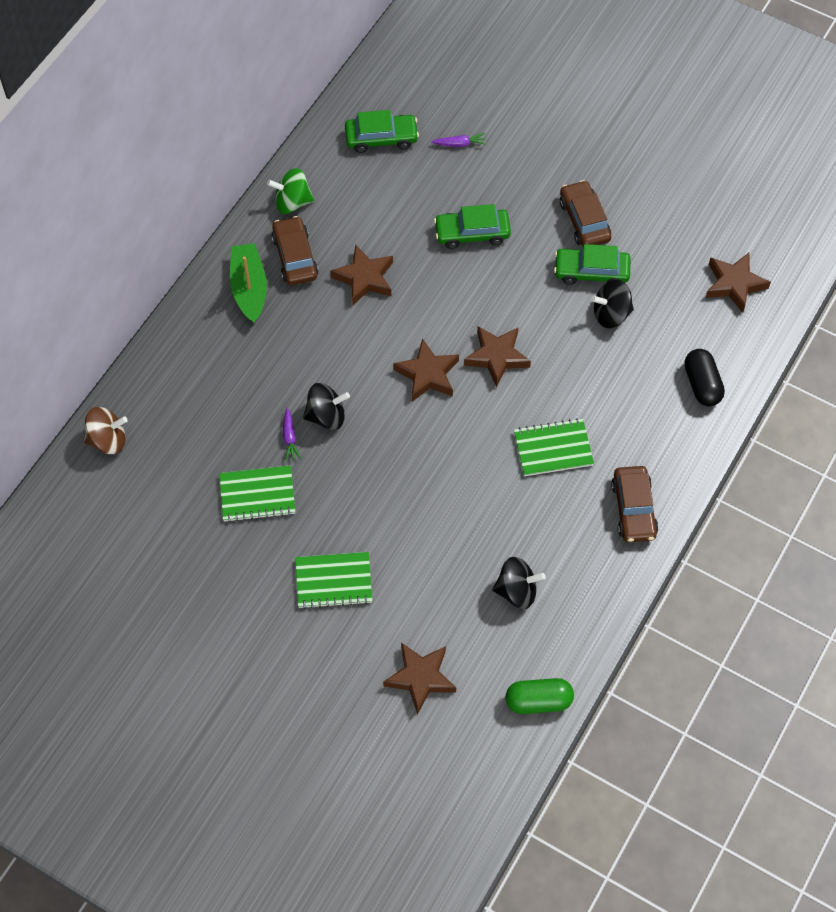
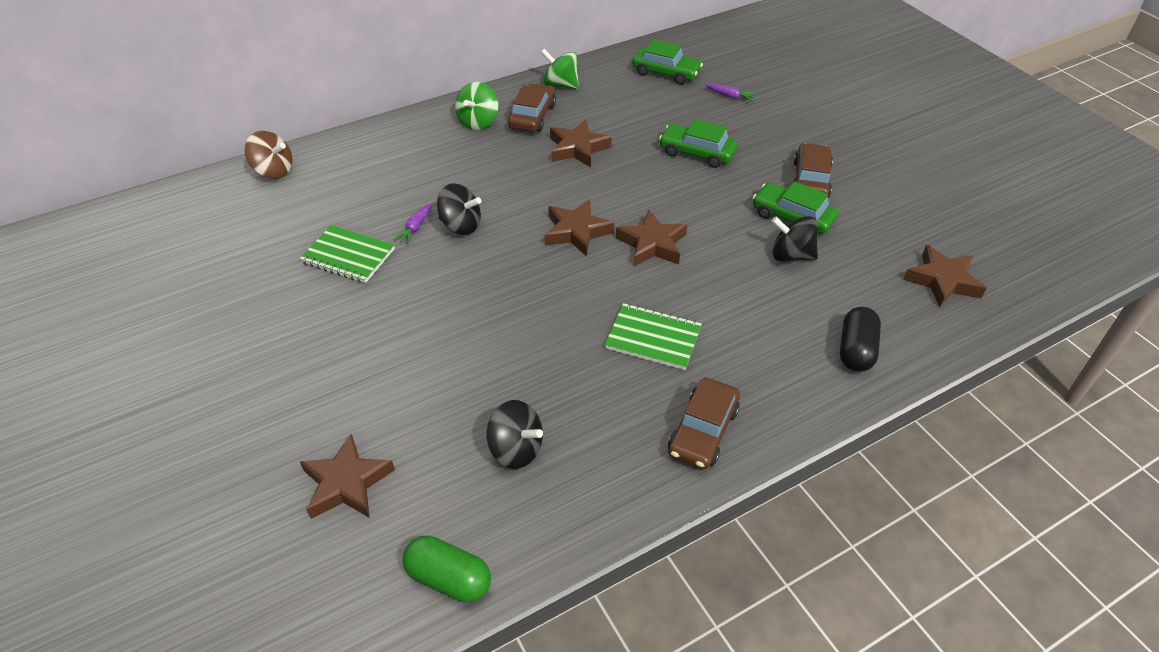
camera: 30 degrees right, 15 degrees down
green boat [230,243,267,323] -> green spinning top [455,82,498,130]
green notebook [295,552,372,609] -> none

